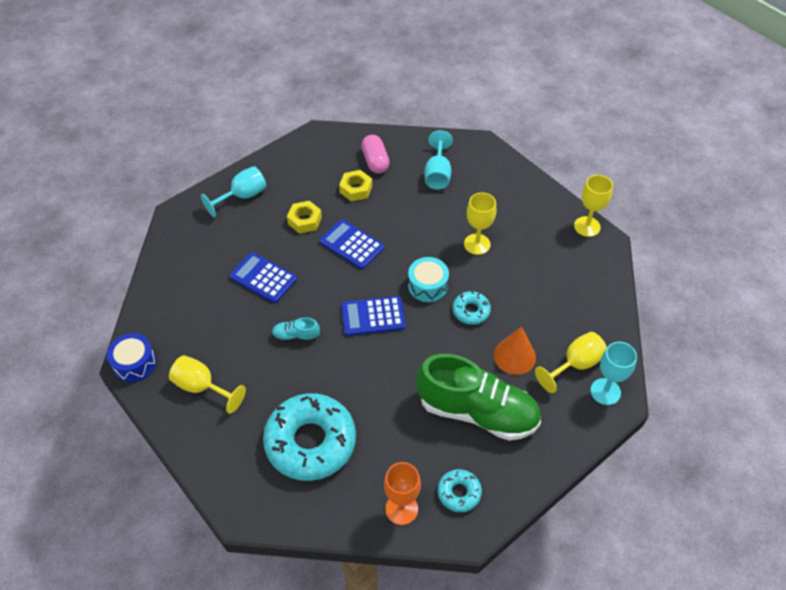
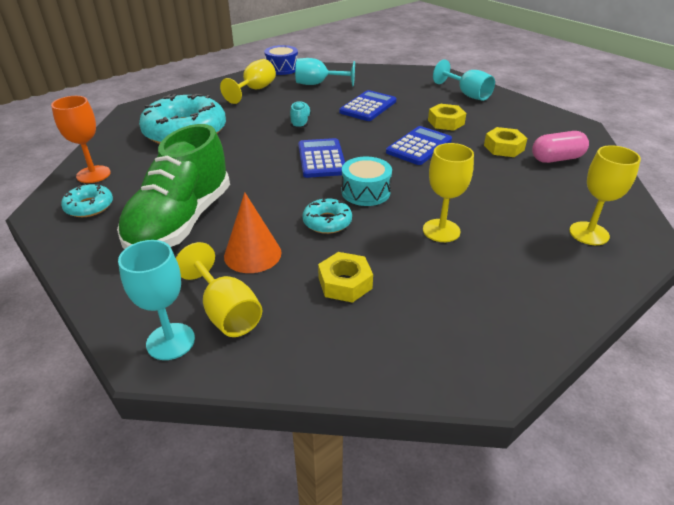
camera: 90 degrees right, 15 degrees down
turquoise goblet [424,130,453,190] -> turquoise goblet moved to [295,58,355,87]
yellow goblet [574,175,613,237] -> yellow goblet moved to [569,145,641,245]
none -> yellow nut [318,252,373,303]

